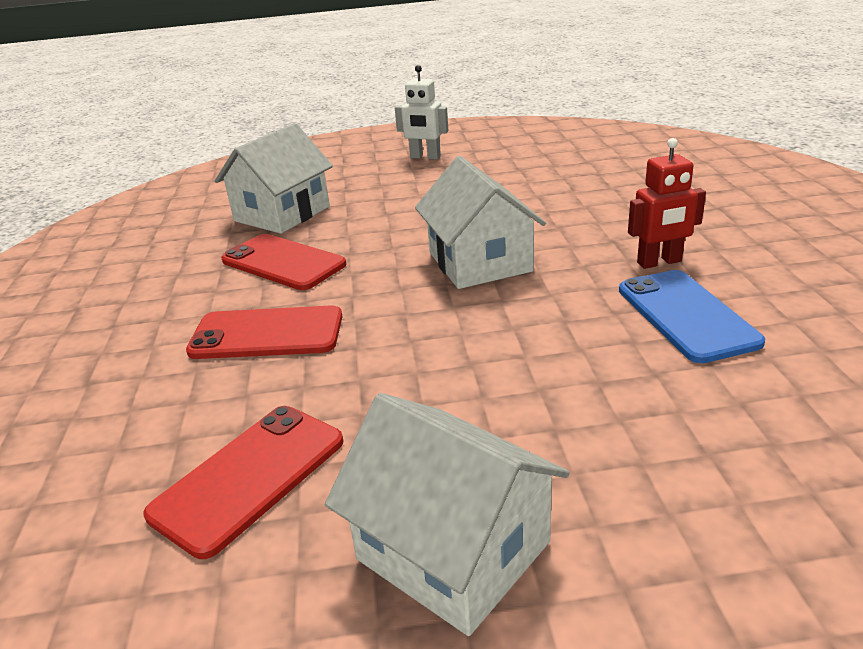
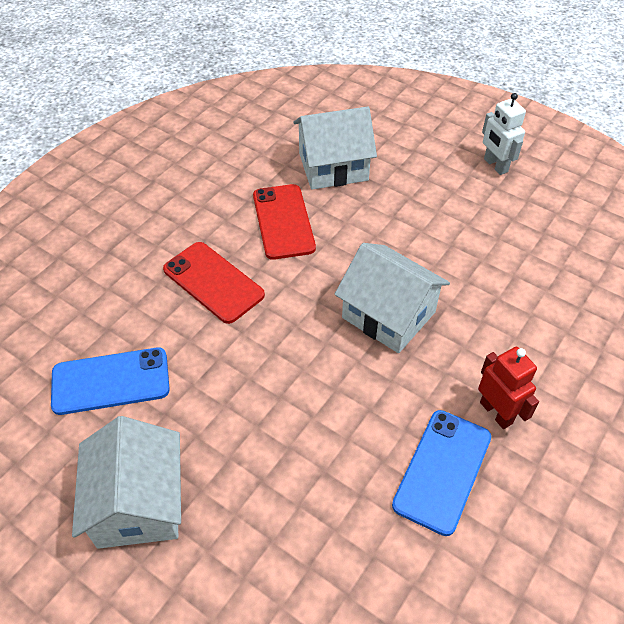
camera: 40 degrees right, 20 degrees up
red phone [144,406,343,559] -> blue phone [51,348,170,415]
white house [415,156,546,289] -> white house turned 75 degrees counterclockwise [334,243,450,353]
red robot [628,138,706,269] -> red robot turned 150 degrees counterclockwise [478,347,539,429]

